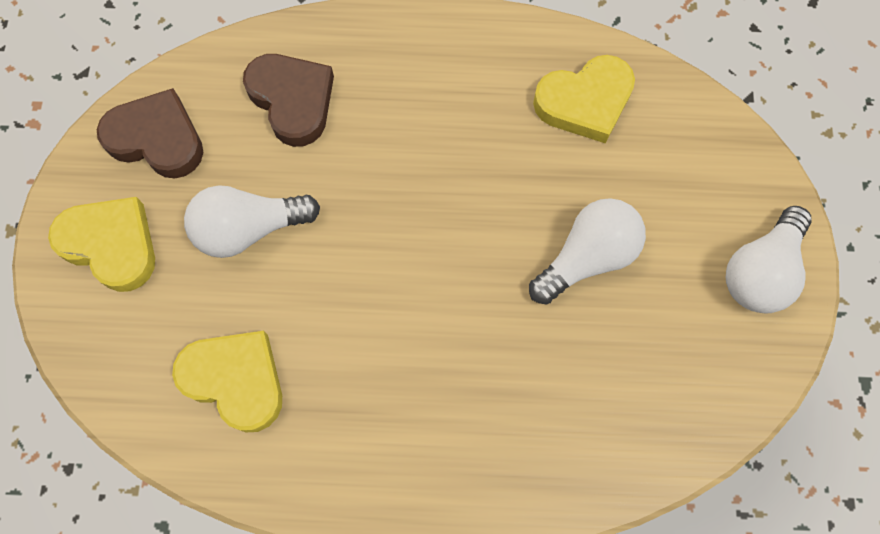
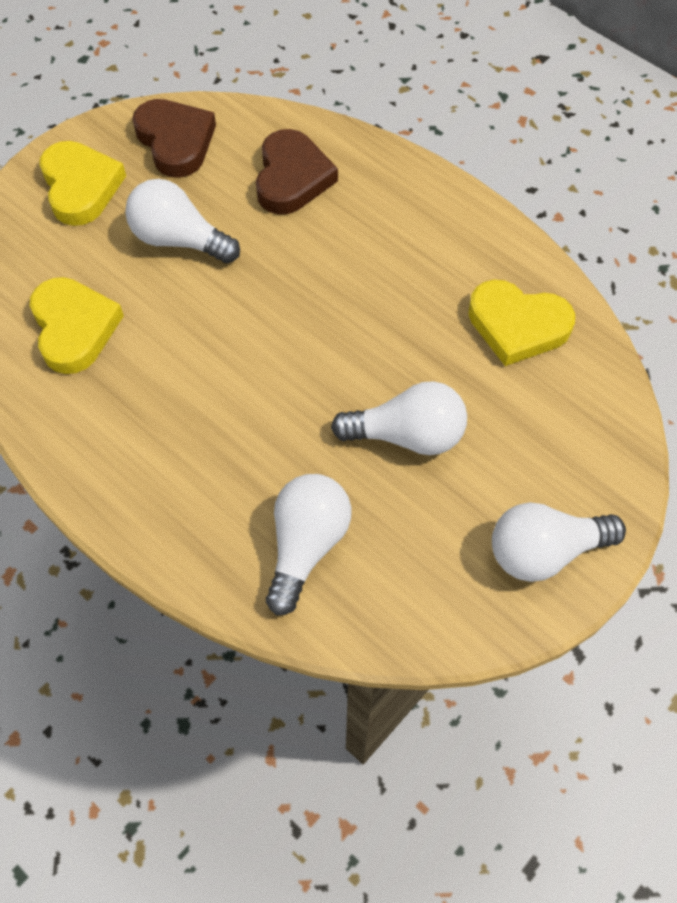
camera: 40 degrees right, 10 degrees down
none -> white light bulb [266,474,351,615]

